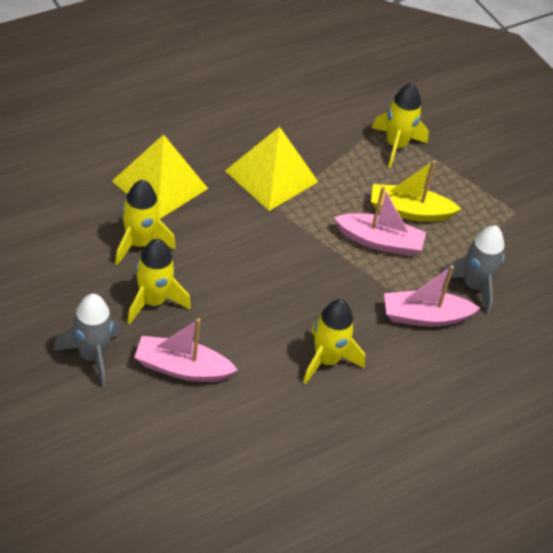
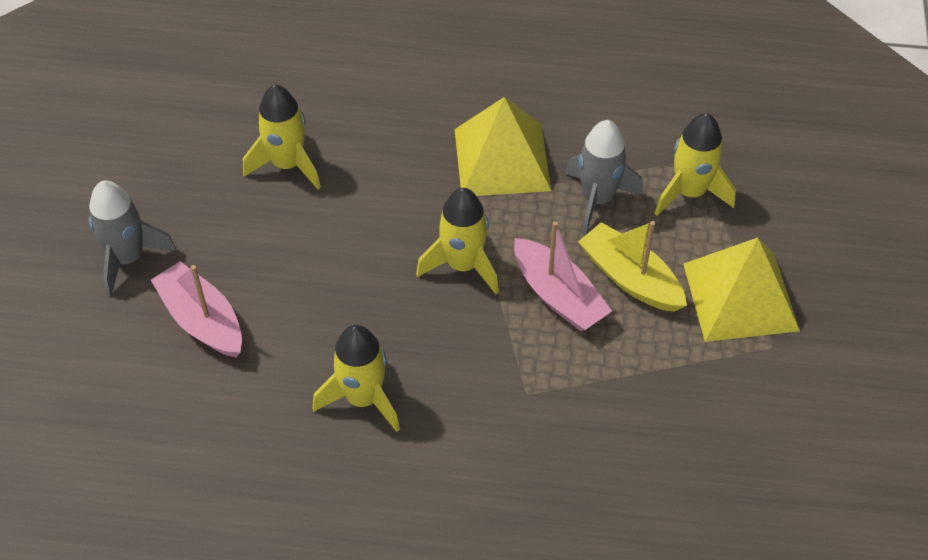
camera: 45 degrees right, 5 degrees up
yellow pyramid [112,134,208,219] -> yellow pyramid moved to [683,238,800,342]
yellow rocket [127,239,191,325] -> yellow rocket moved to [416,188,499,294]
pink boat [384,265,480,327] -> none
grey rocket [442,225,505,314] -> grey rocket moved to [565,120,643,234]

